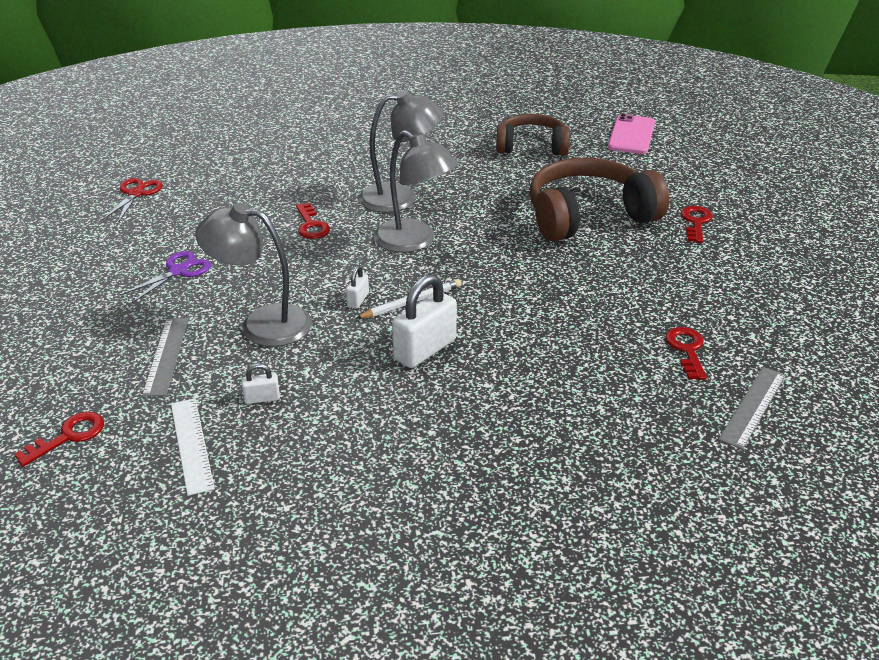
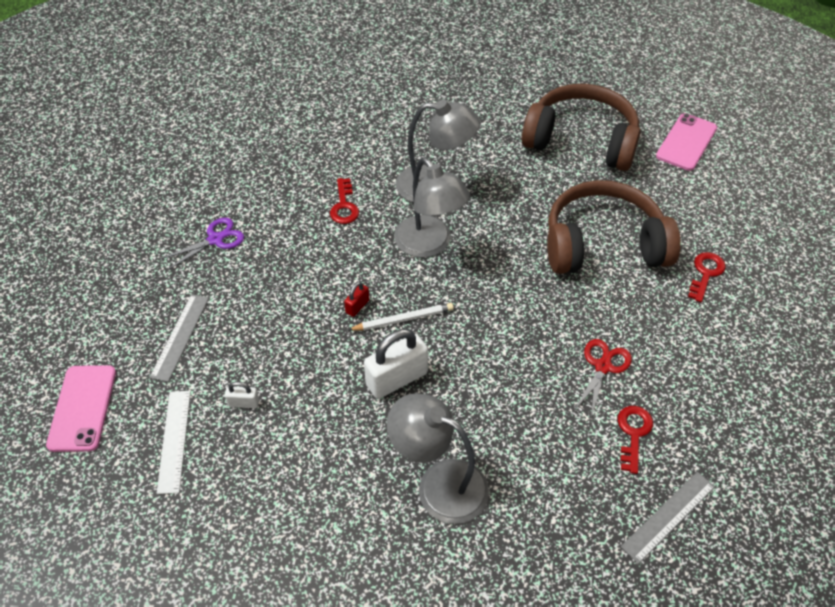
camera: 15 degrees right, 15 degrees up
red key [14,412,104,467] -> pink phone [46,365,116,452]
red scissors [102,178,163,223] -> red scissors moved to [575,339,632,418]
grey lamp [195,203,312,347] -> grey lamp moved to [387,393,489,524]
white padlock [346,266,369,308] -> red padlock [344,281,369,317]
brown headphones [496,114,570,156] -> brown headphones [522,84,641,171], size x1.56

